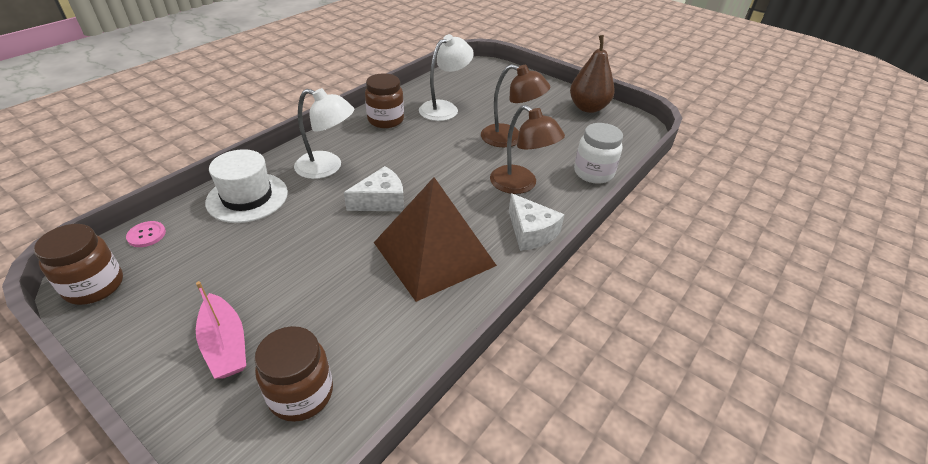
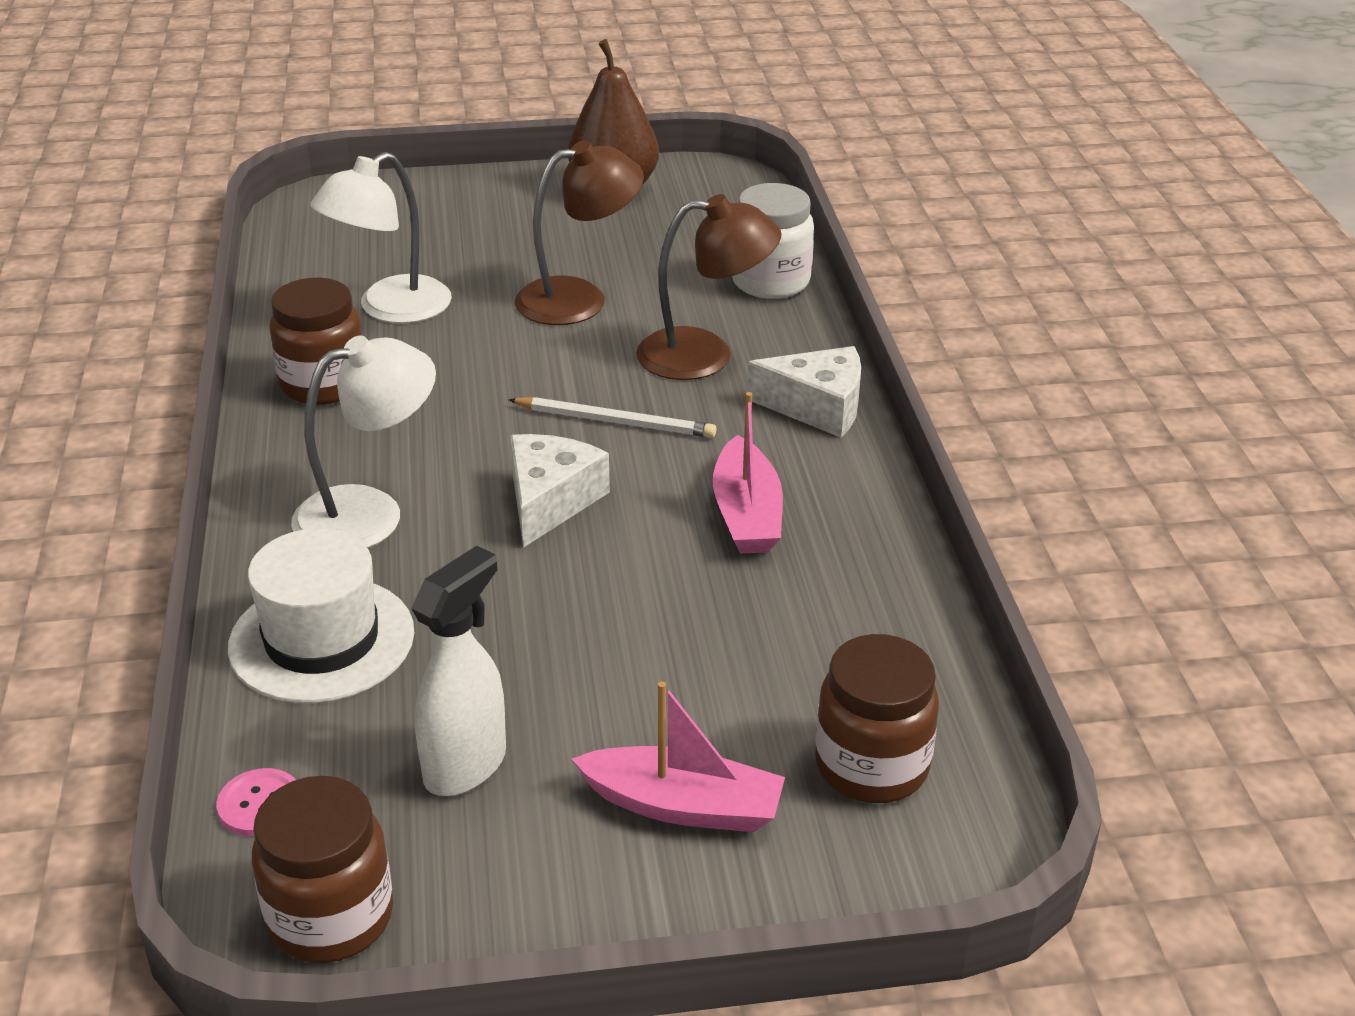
camera: 45 degrees left, 5 degrees down
brown pyramid [374,177,497,302] -> pink boat [713,392,783,554]
white lamp [419,34,474,121] -> white lamp turned 135 degrees counterclockwise [310,152,452,324]
none -> white spray bottle [411,546,506,796]
none -> white pencil [508,397,716,438]

